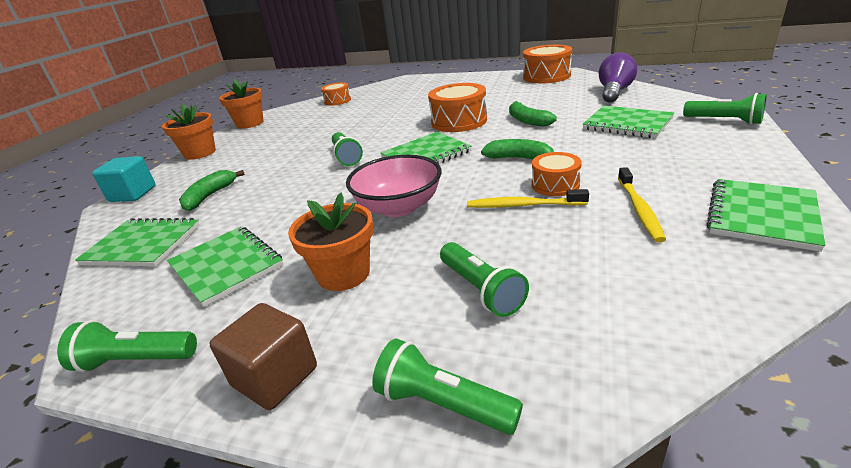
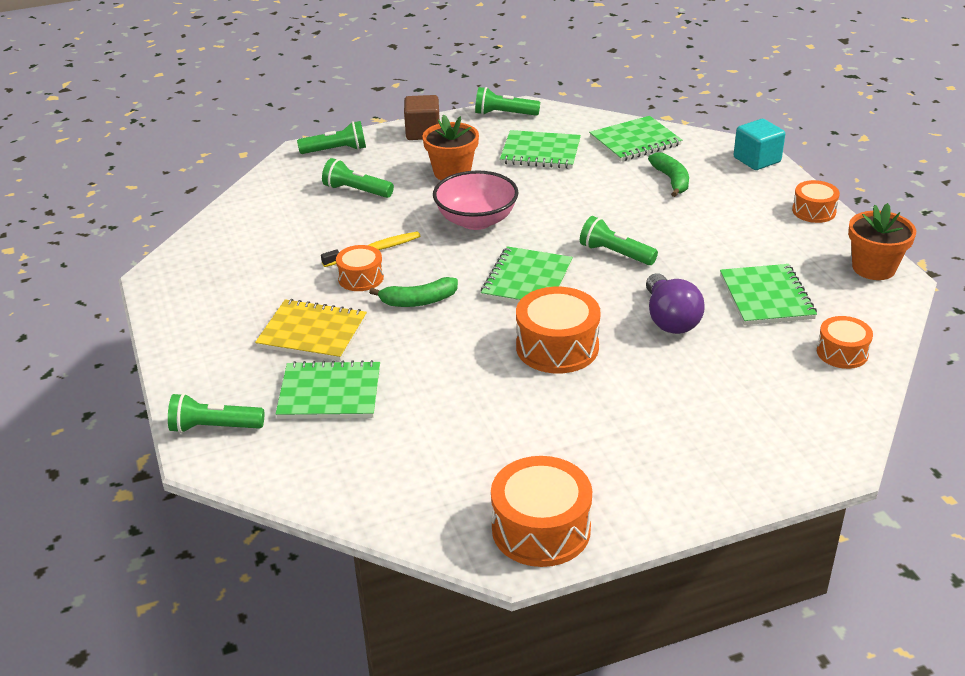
camera: 140 degrees right, 5 degrees up
green flashlight [57,320,197,373] -> green flashlight turned 135 degrees counterclockwise [475,87,540,116]
orange flower pot [162,104,216,160] -> orange drum [792,180,840,223]
green banana [509,101,557,127] -> none
purple light bulb [599,52,637,103] -> purple light bulb moved to [646,273,705,334]
yellow toothbrush [618,167,666,242] -> none
green notebook [707,179,825,252] -> green notebook moved to [720,264,817,325]
none -> yellow notebook [255,299,367,361]

